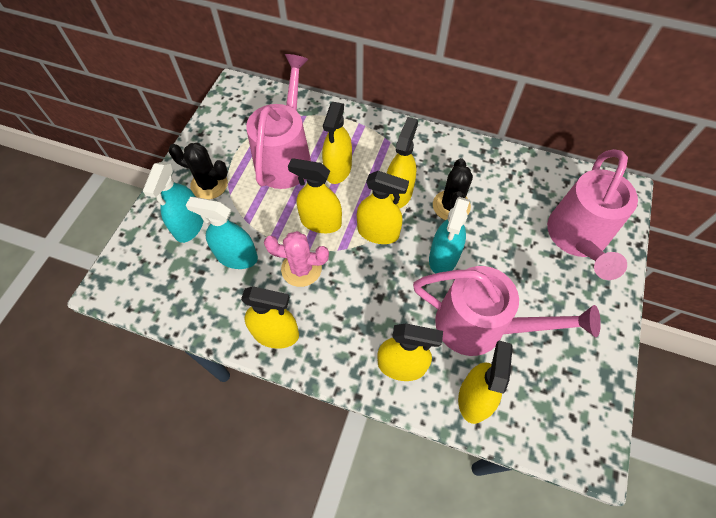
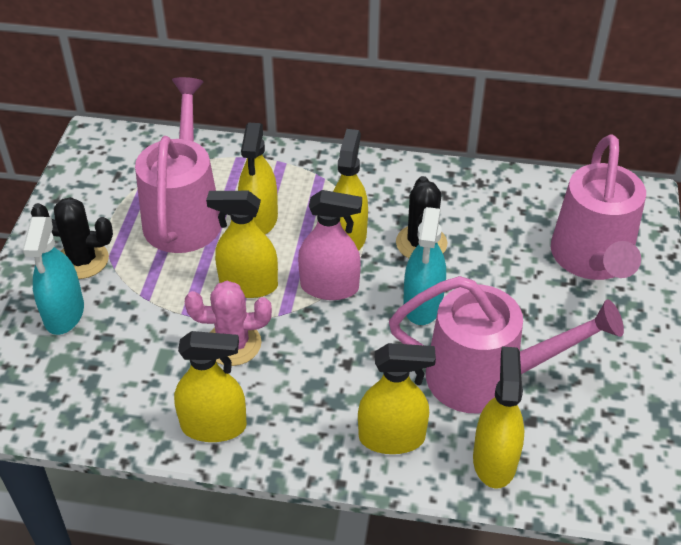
camera: 10 degrees left, 15 degrees down
turquoise spray bottle [186,197,258,269] -> none
yellow spray bottle [357,171,409,244] -> pink spray bottle [298,190,362,300]

